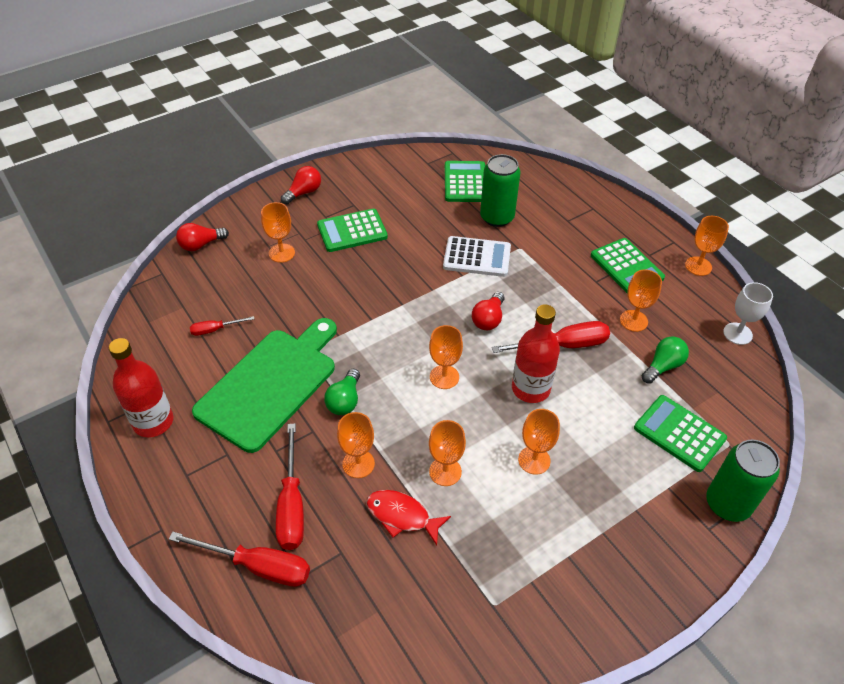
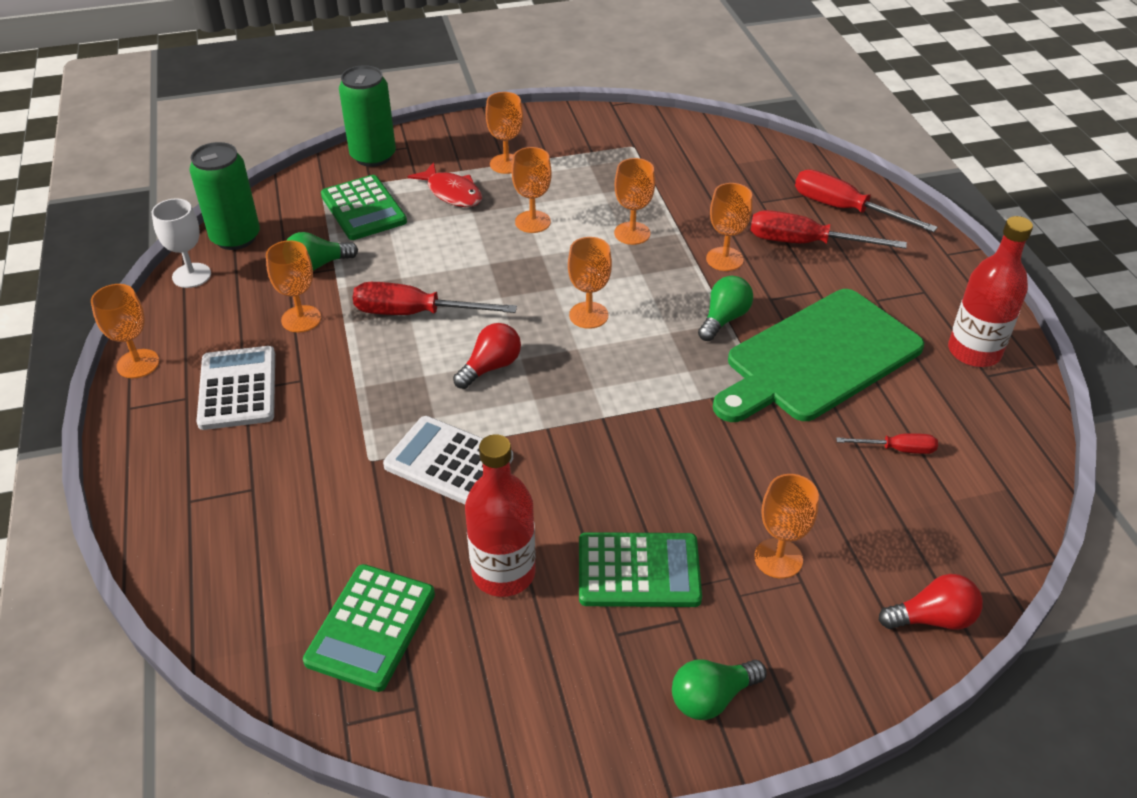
camera: 160 degrees left, 5 degrees down
red screwdriver [276,423,304,550] -> red screwdriver turned 90 degrees counterclockwise [750,210,907,249]
red light bulb [281,166,321,205] -> green light bulb [672,659,766,720]
red fish [366,490,451,546] -> red fish moved to [408,162,482,207]
green can [480,154,521,227] -> green can moved to [189,142,260,250]
red bottle [512,304,560,403] -> red bottle moved to [465,434,536,597]
green calculator [591,238,665,293] -> white calculator [197,346,275,430]
none -> orange goblet [486,92,523,174]

